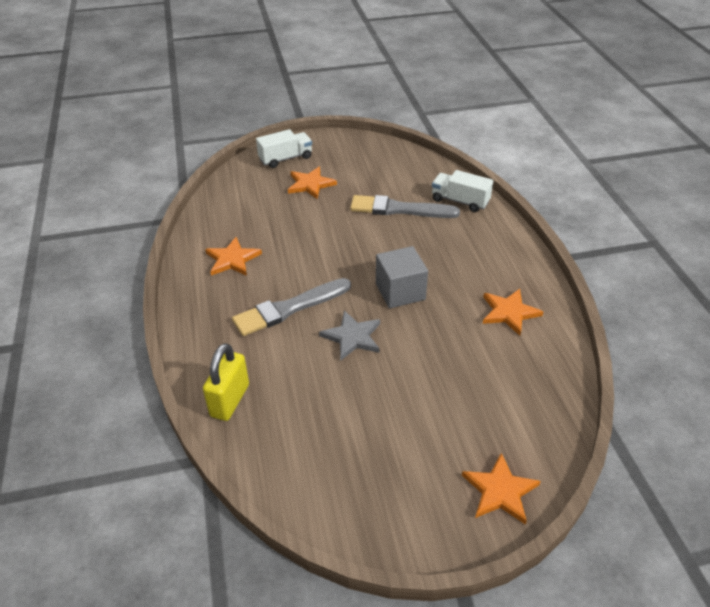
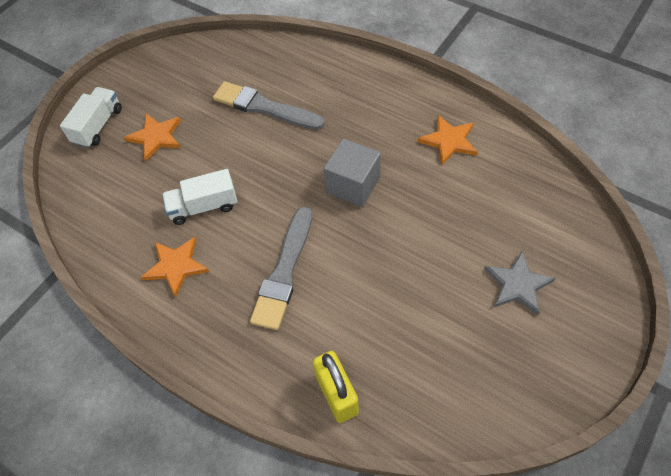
camera: 40 degrees left, 15 degrees up
grey star [319,310,380,361] -> grey star moved to [484,251,556,315]
grey brush [350,195,460,218] -> grey brush turned 60 degrees clockwise [213,81,325,130]
white truck [432,170,493,212] -> white truck moved to [162,169,237,225]
orange star [462,453,541,525] -> none

